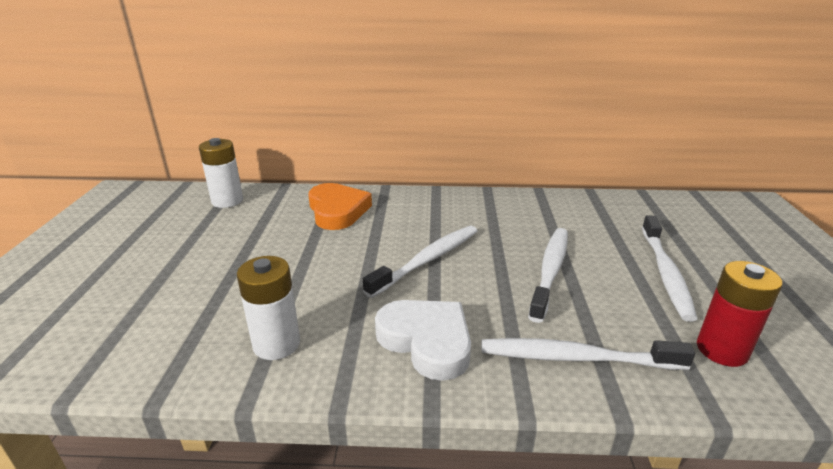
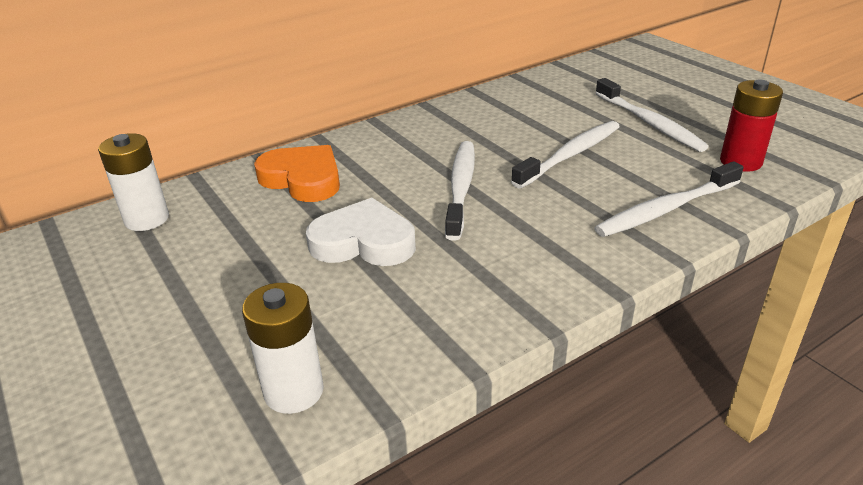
camera: 35 degrees left, 5 degrees up
white battery [237,256,300,360] -> white battery moved to [242,283,324,414]
white heart [375,300,471,381] -> white heart moved to [306,198,416,266]
white toothbrush [528,228,568,323] -> white toothbrush turned 60 degrees clockwise [511,121,620,188]

